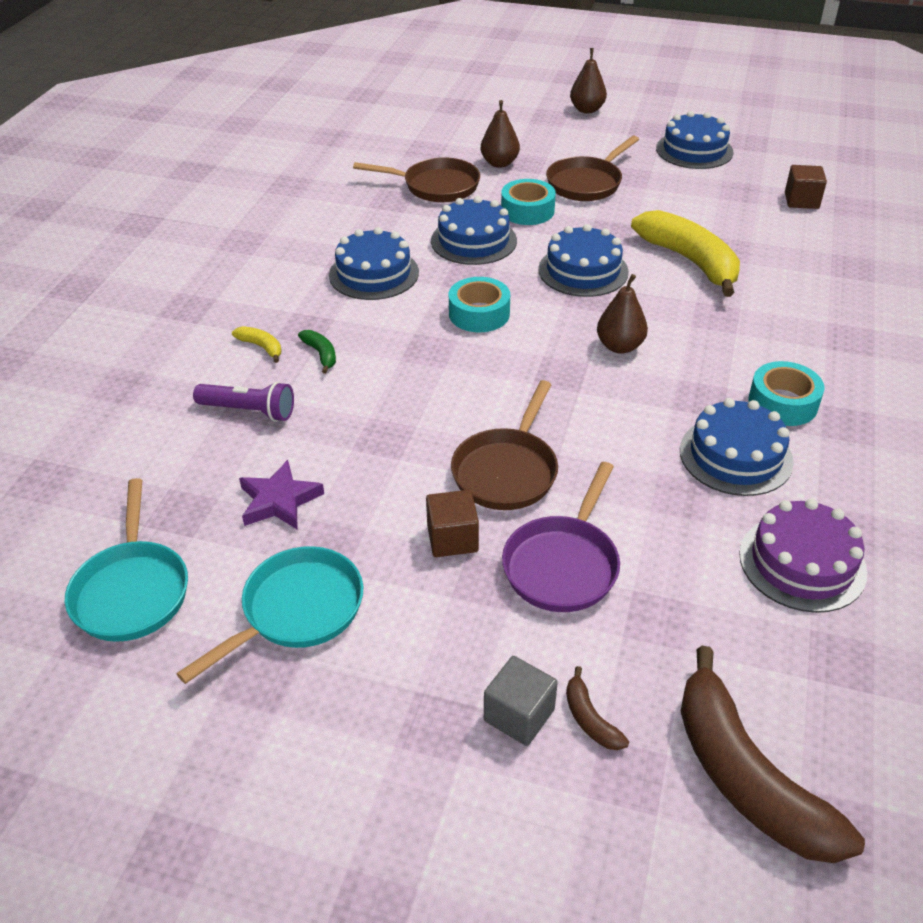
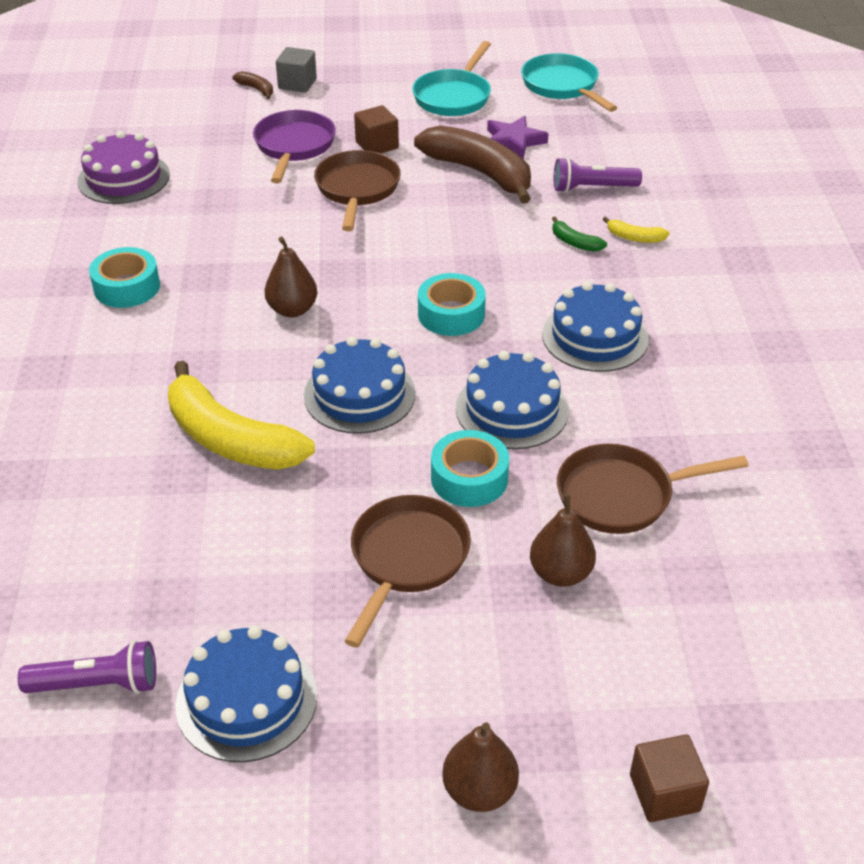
camera: 160 degrees right, 0 degrees up
blue cake [680,398,794,496] -> none
brown banana [681,646,865,863] -> brown banana moved to [414,125,531,204]
brown cube [785,165,827,209] -> brown cube moved to [630,734,709,822]
none -> purple flashlight [18,640,156,694]

